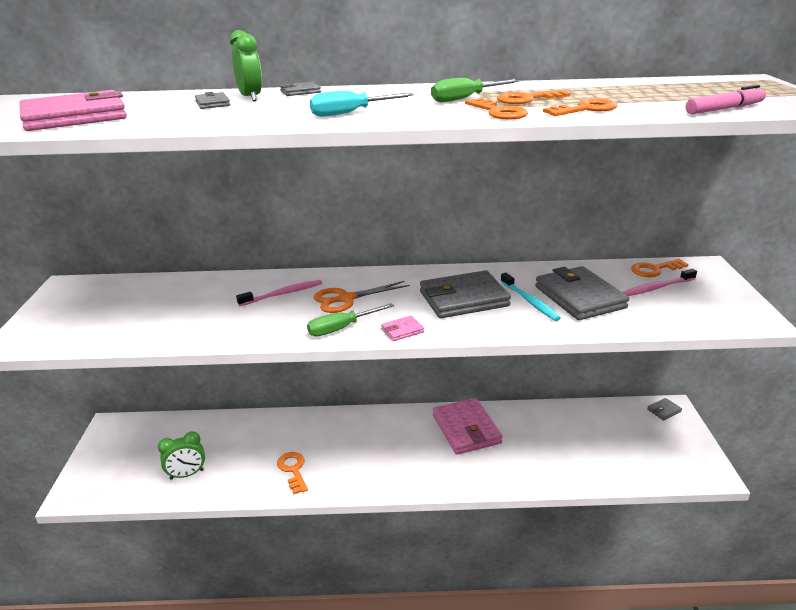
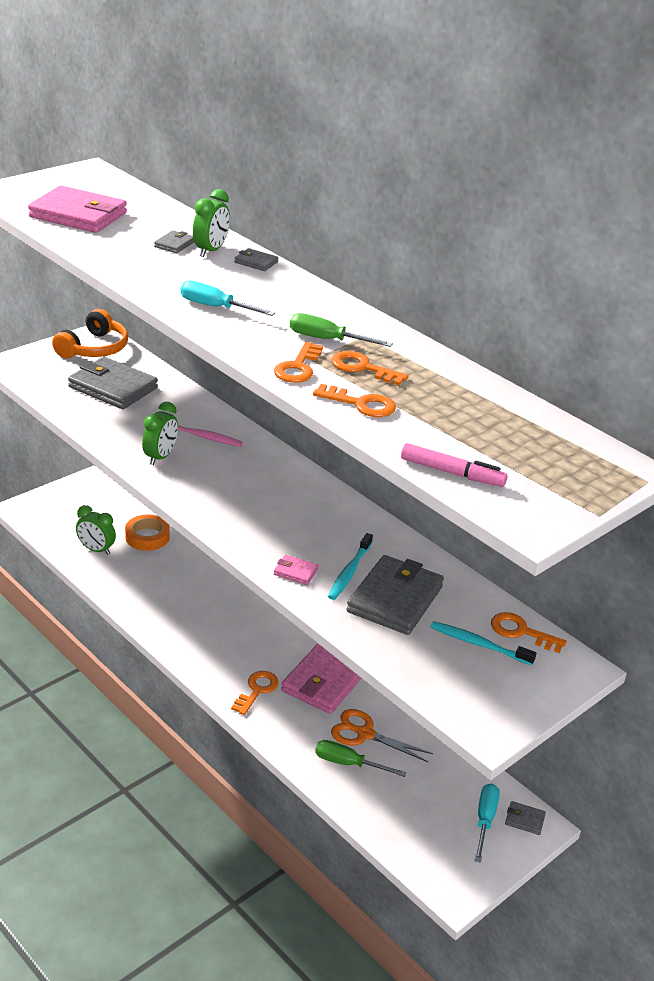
camera: 45 degrees right, 5 degrees up
orange key [277,452,308,494] -> orange key moved to [231,671,279,715]
green screwdriver [307,303,394,336] -> green screwdriver moved to [315,740,406,777]
orange scissors [313,281,410,313] -> orange scissors moved to [331,709,433,762]
pink wallet [381,316,424,341] -> pink wallet moved to [274,554,319,585]
grey wallet [420,270,511,318] -> grey wallet moved to [68,357,158,409]
pink toothbrush [623,269,697,296] -> turquoise toothbrush [430,621,537,665]
none -> orange headphones [52,309,128,358]
none -> orange tape [125,515,170,551]
none -> green clock [142,402,178,465]
none -> turquoise screwdriver [475,784,500,863]

